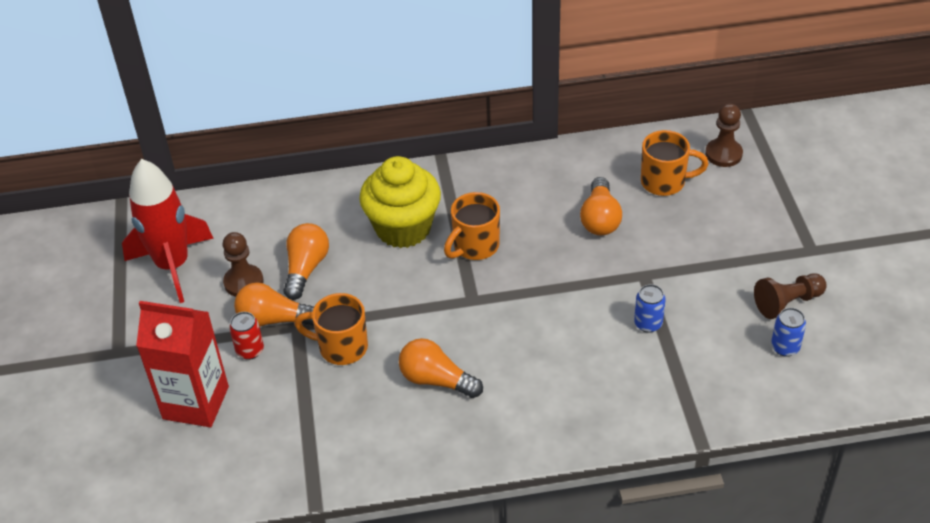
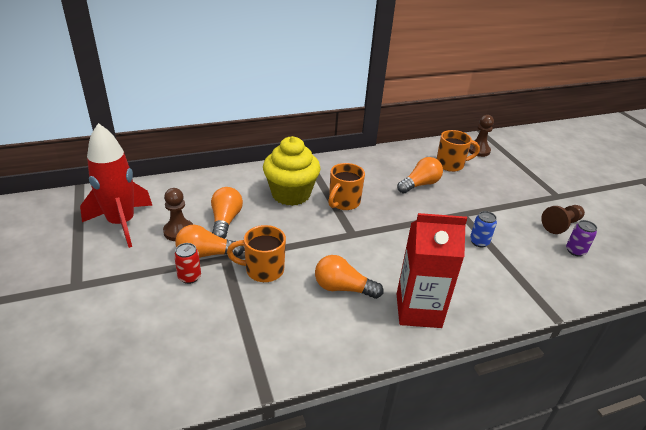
camera: 15 degrees left, 10 degrees down
red carton [136,301,229,427] -> red carton moved to [397,213,467,328]
orange light bulb [580,177,622,235] -> orange light bulb turned 120 degrees counterclockwise [397,157,443,193]
blue can [771,308,806,357] -> purple can [566,220,597,257]

